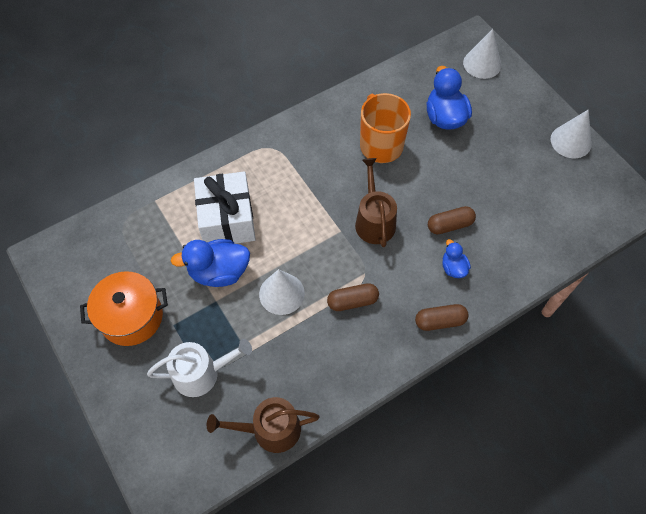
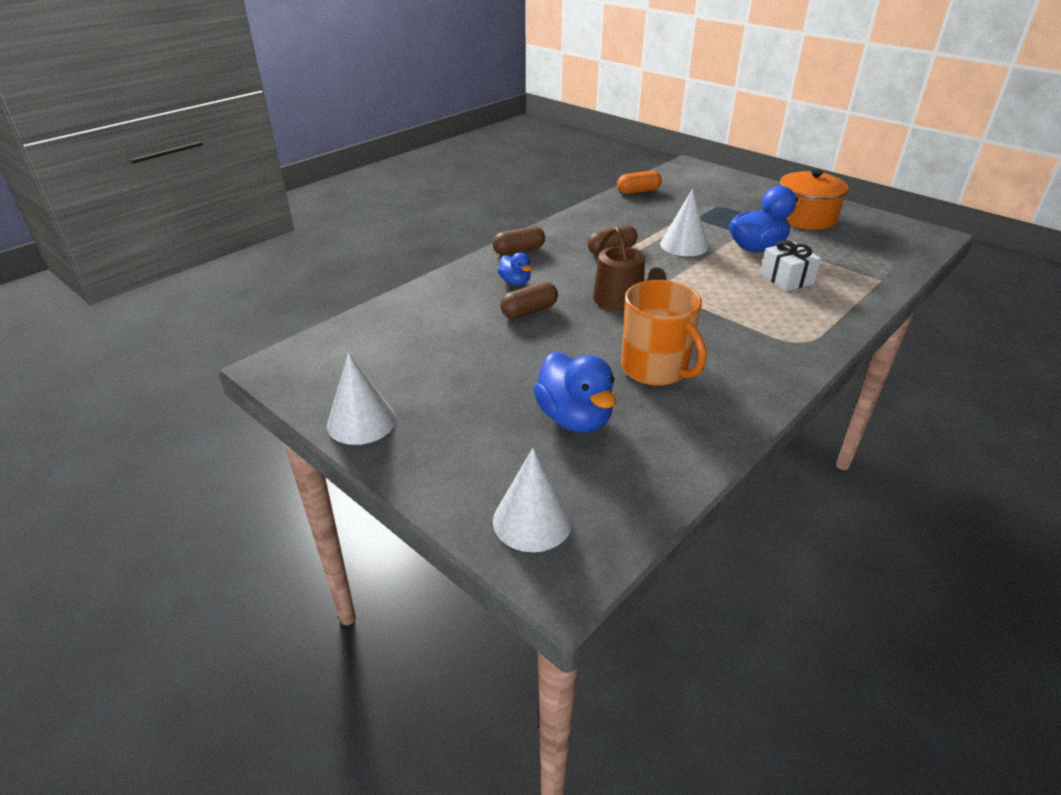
camera: 165 degrees right, 25 degrees down
white watering can [147,339,252,397] -> none
white gift [194,171,256,244] -> white gift [760,240,821,291], size x0.59
brown watering can [207,397,319,453] -> orange capsule [617,171,662,194]

